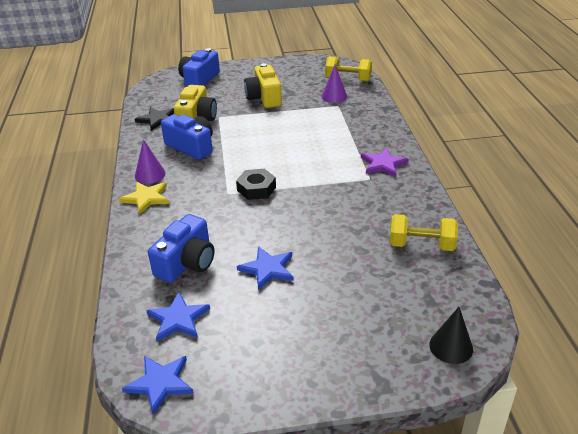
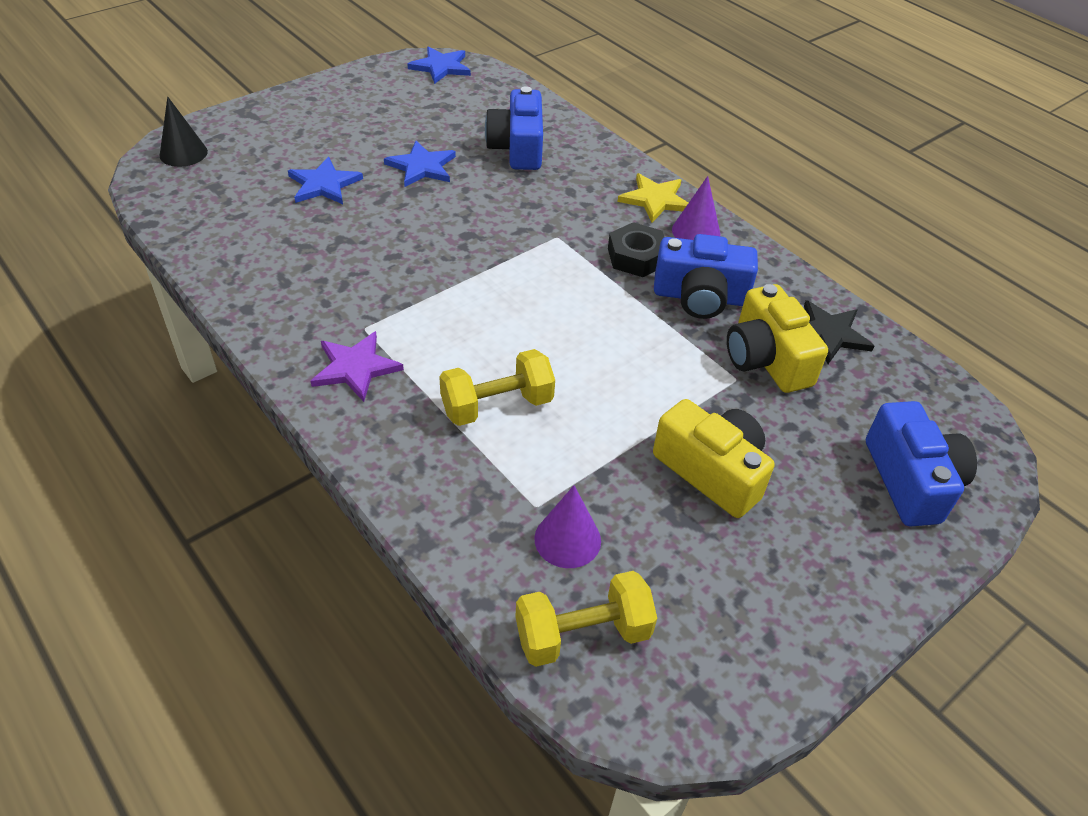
camera: 145 degrees right, 10 degrees up
blue star [146,292,210,341] -> blue star moved to [288,157,363,204]
black nut [236,169,276,200] -> black nut moved to [608,222,664,277]
yellow dumbbell [390,214,458,251] -> yellow dumbbell moved to [439,349,555,426]

